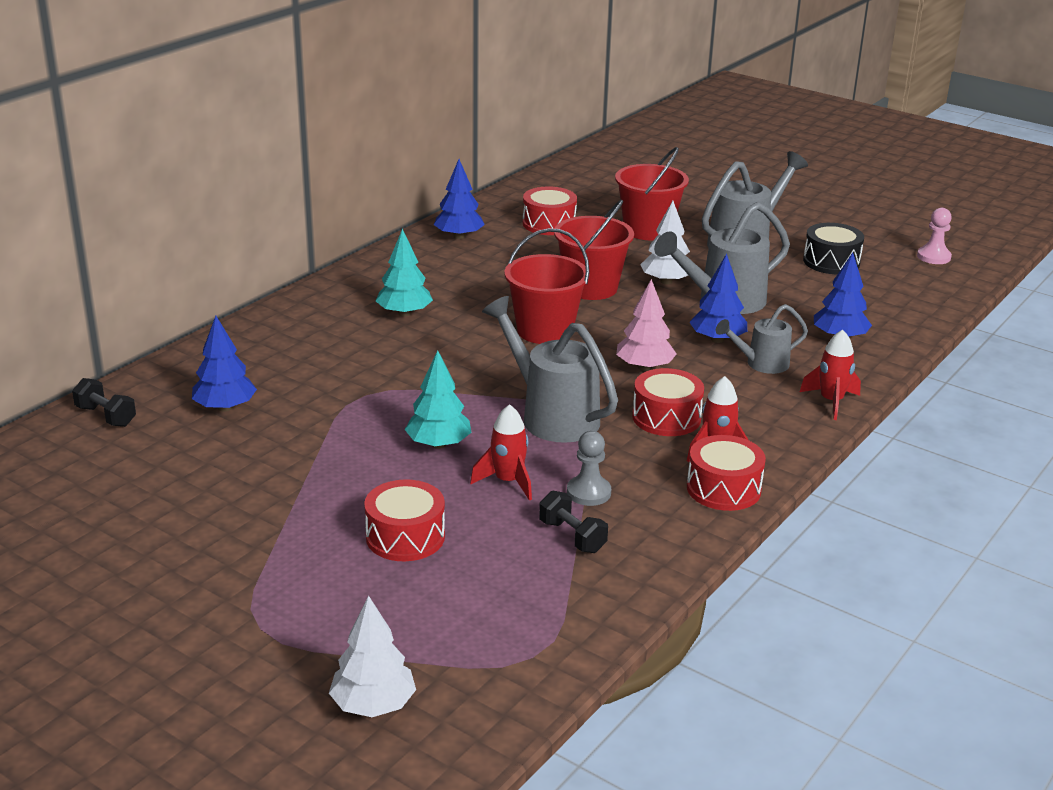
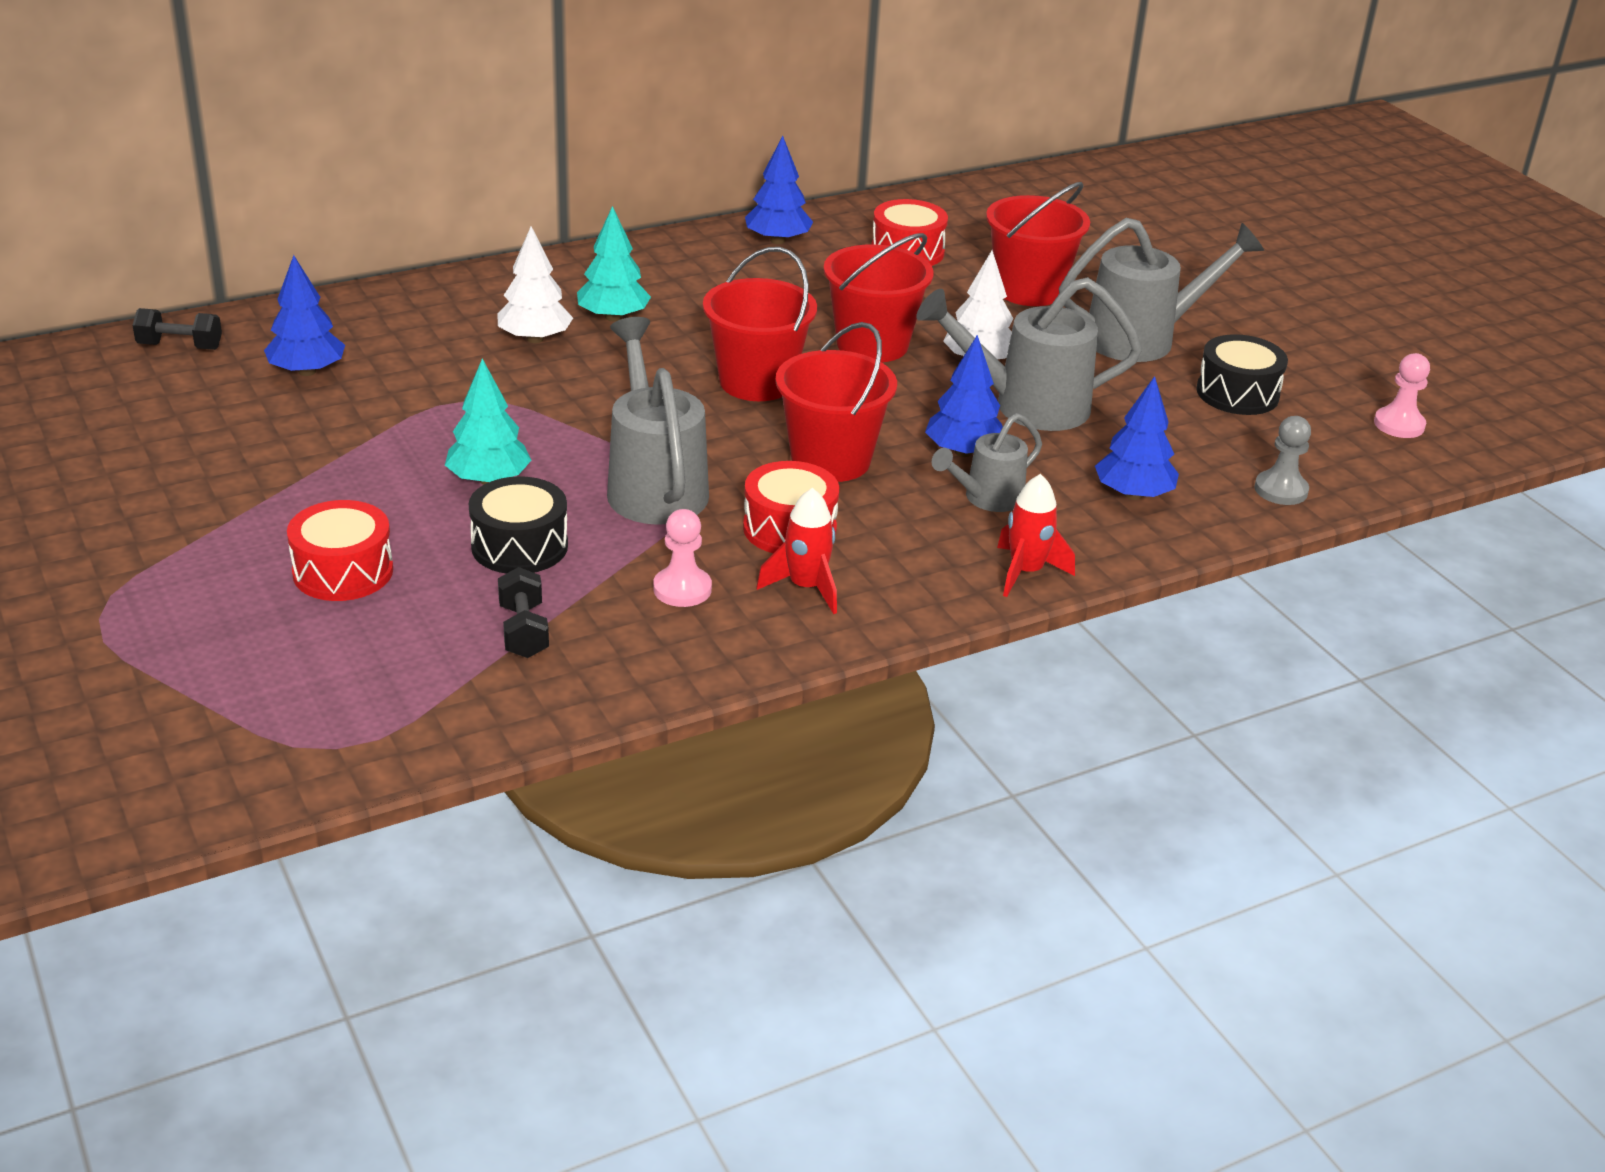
camera: 25 degrees right, 5 degrees up
black dumbbell [72,378,136,427] -> black dumbbell turned 60 degrees counterclockwise [133,308,222,350]
white tree [329,595,416,717] -> white tree moved to [497,226,573,343]
red rocket [470,404,532,501] -> black drum [469,476,568,574]
grey pawn [567,431,611,506] -> grey pawn moved to [1254,416,1311,505]
pink tree [616,279,676,371] -> red bucket [775,322,897,482]
red drum [687,435,766,511] -> none
grey watering can [716,304,808,374] -> grey watering can turned 45 degrees counterclockwise [932,413,1042,512]
none -> pink pawn [653,509,712,607]

